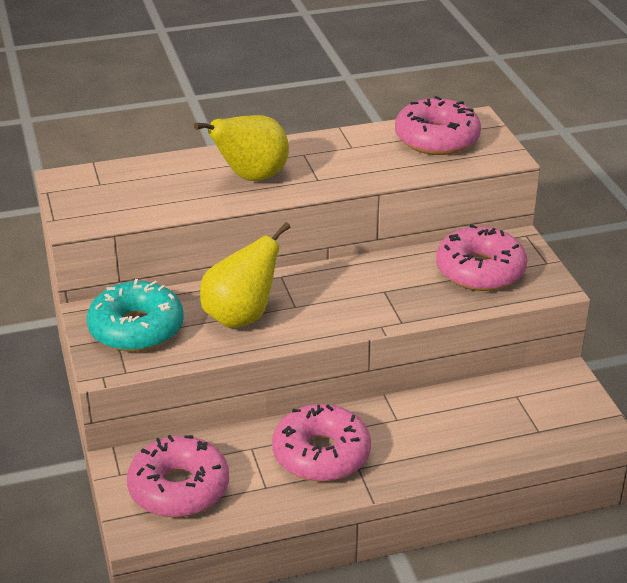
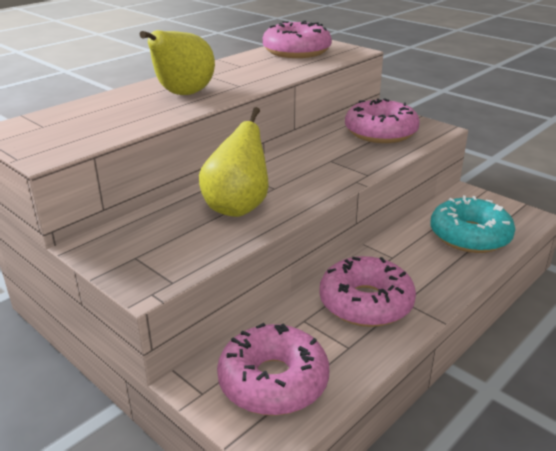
camera: 30 degrees left, 5 degrees down
turquoise donut [87,279,184,352] -> turquoise donut moved to [430,195,515,253]

